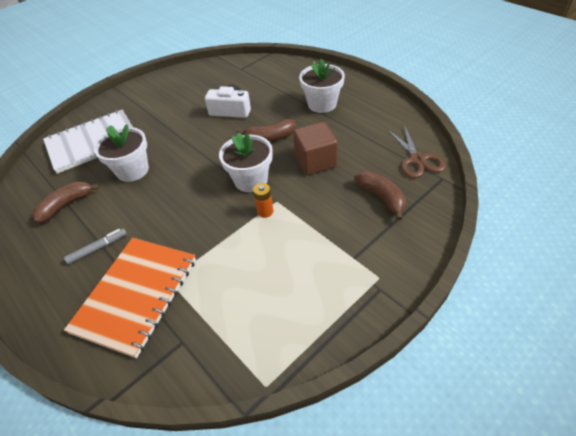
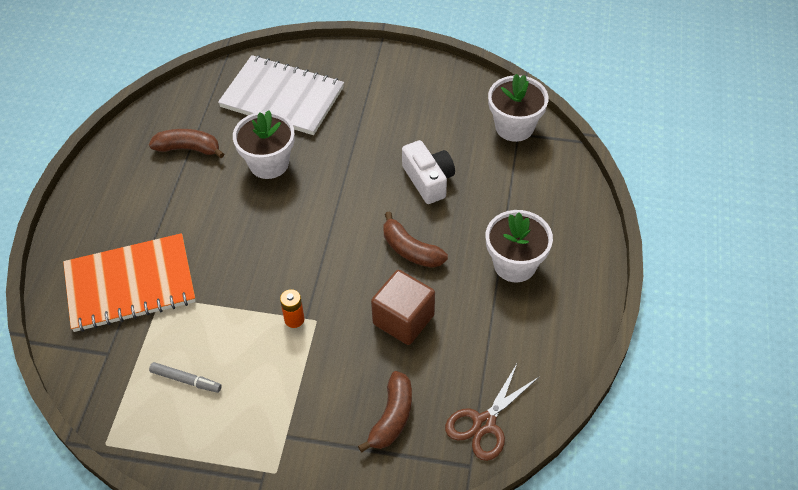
camera: 50 degrees right, 5 degrees up
grey marker [64,228,127,264] -> grey marker moved to [149,362,222,393]
white flower pot [219,133,273,192] -> white flower pot moved to [488,74,548,142]

